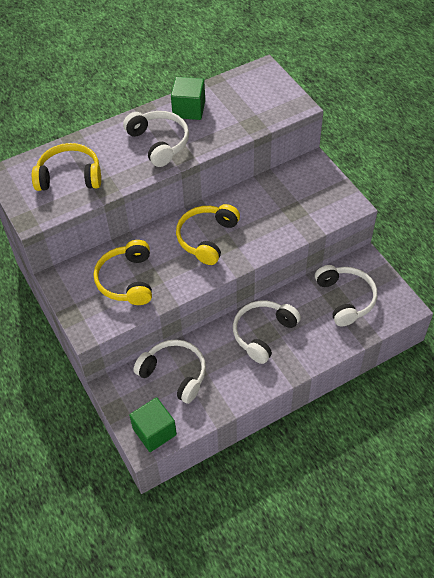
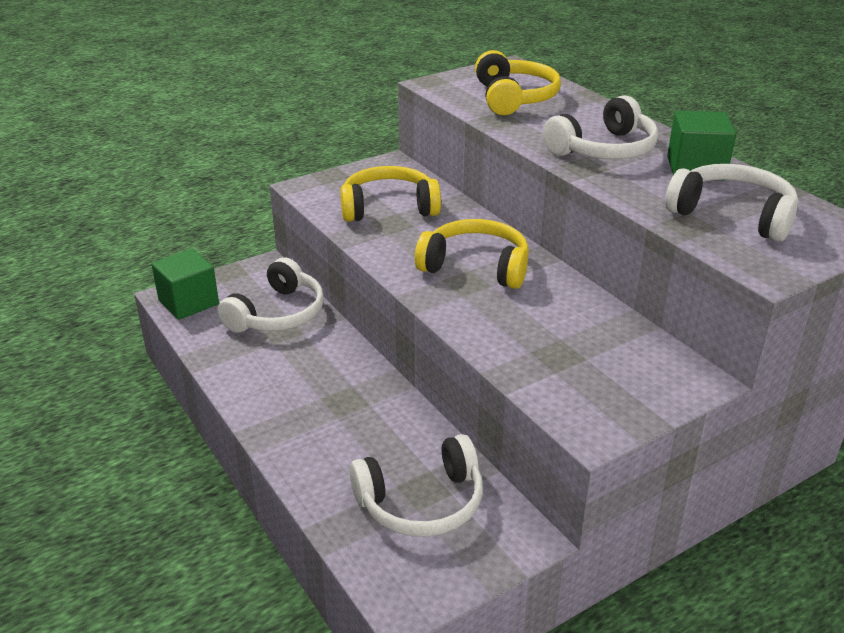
camera: 85 degrees right, 20 degrees down
white headphones [233,300,301,364] -> white headphones moved to [665,164,798,242]

